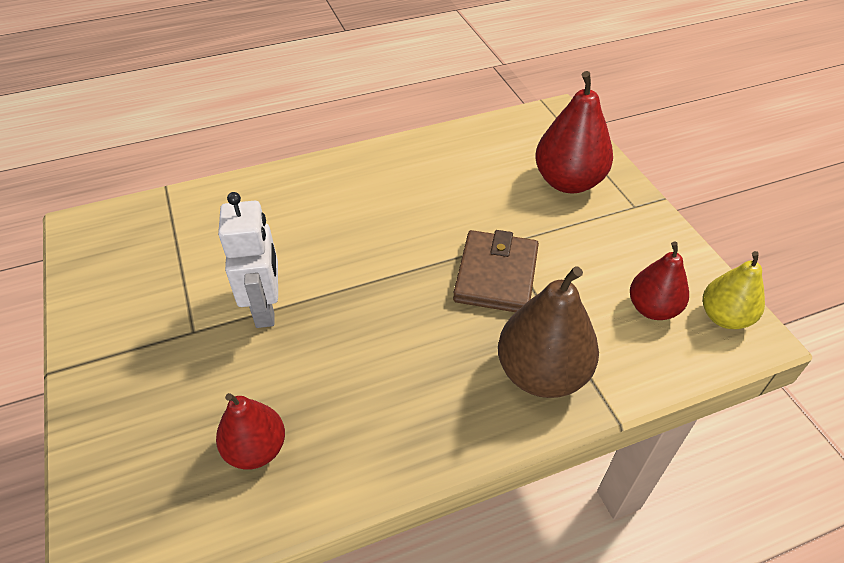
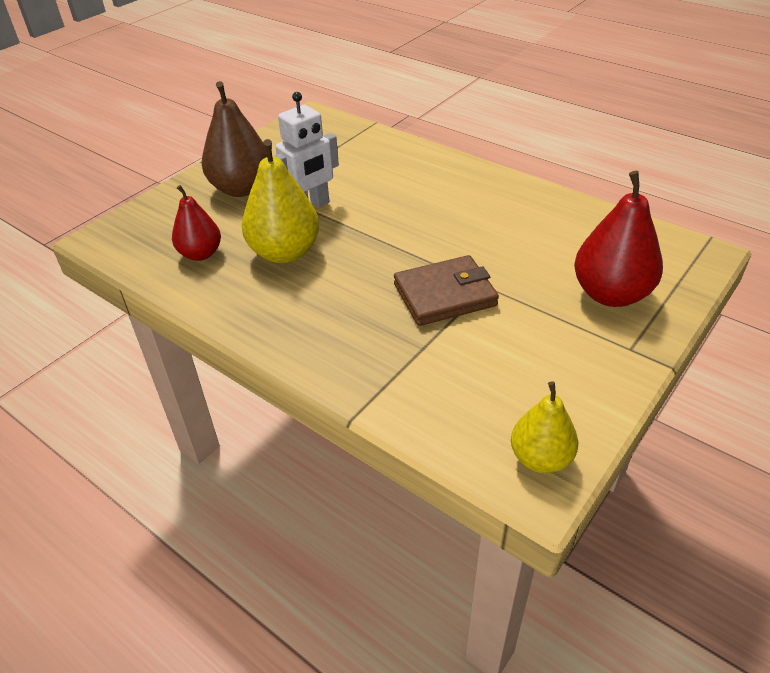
camera: 60 degrees right, 5 degrees down
brown pear [498,266,599,398] -> brown pear moved to [202,81,267,197]
red pear [630,241,689,320] -> none
none -> yellow pear [242,139,320,263]

